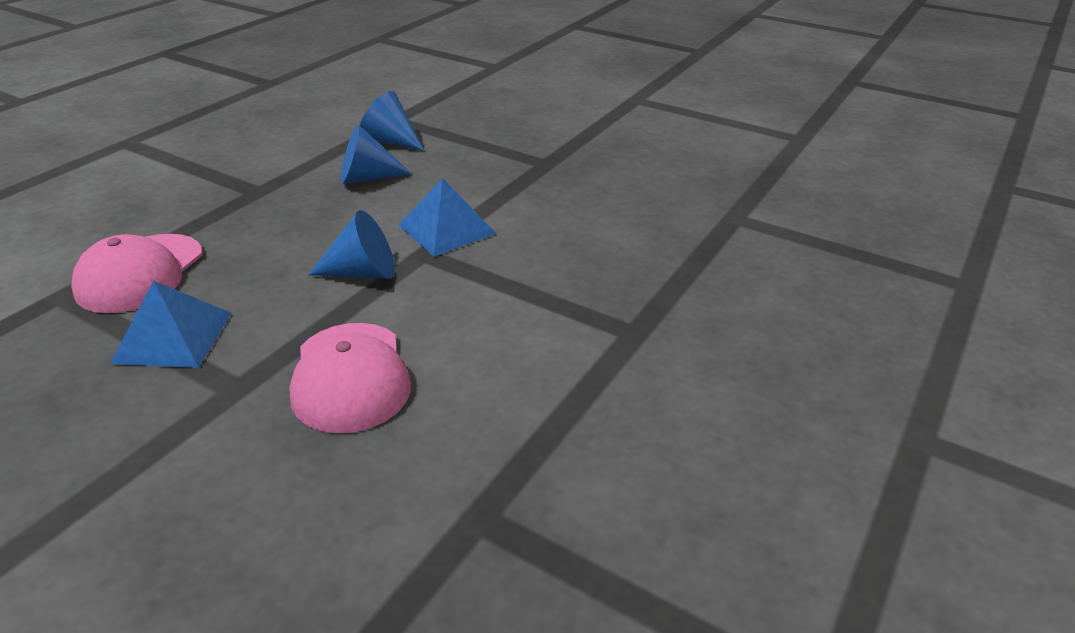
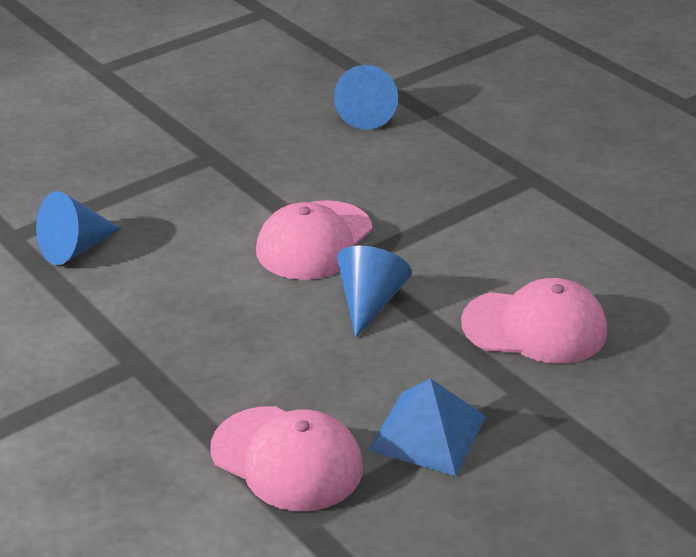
camera: 70 degrees left, 0 degrees up
blue cone [340,124,412,184] -> blue cone moved to [334,65,398,130]
blue pyramid [398,178,496,257] -> pink cap [256,200,372,280]

